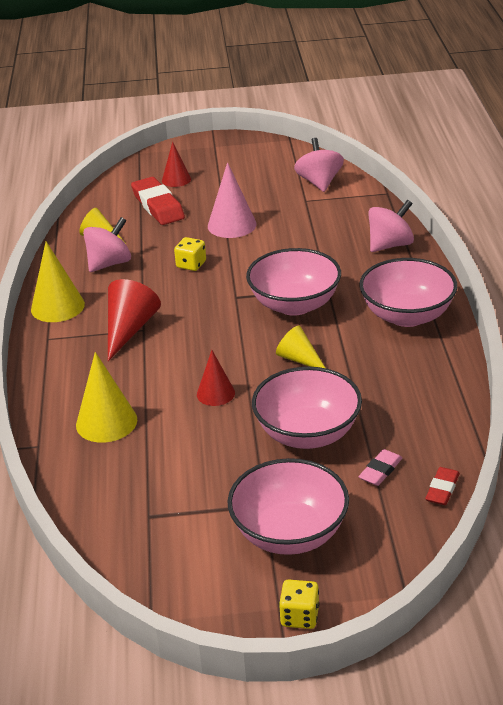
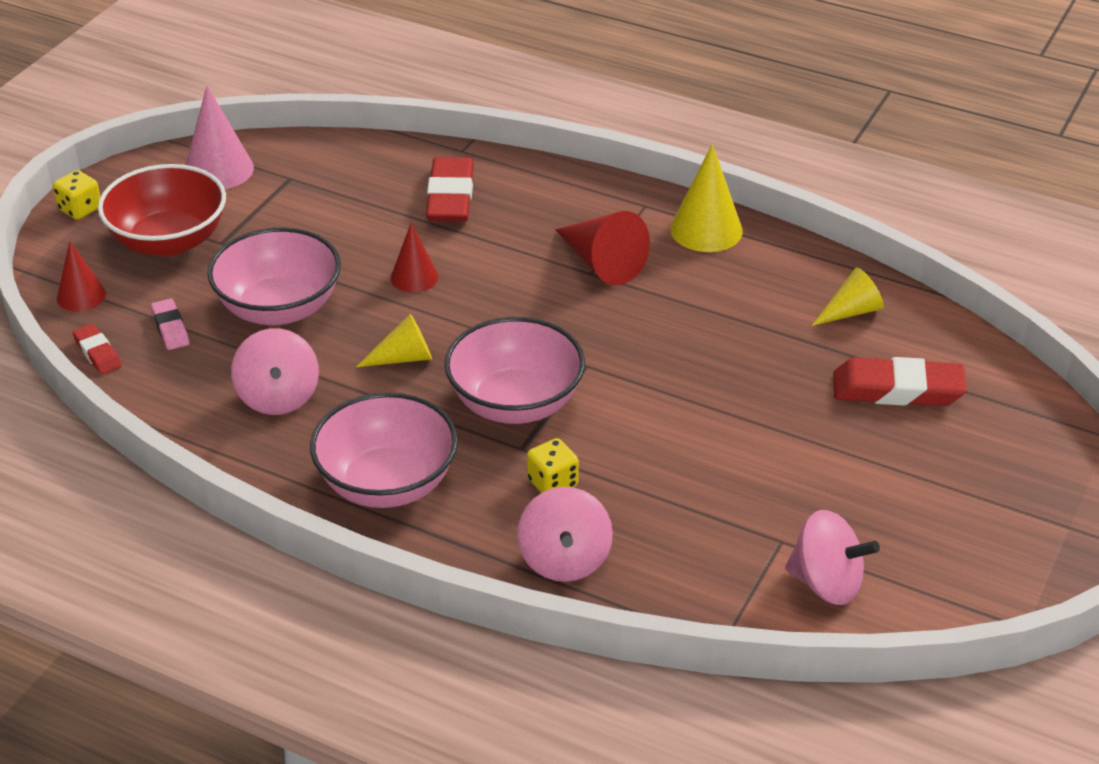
camera: 120 degrees right, 5 degrees up
yellow cone [76,352,137,443] -> red eraser [426,157,474,222]
pink spinning top [83,217,131,272] -> pink spinning top moved to [231,328,319,415]
red cone [162,142,191,187] -> red cone moved to [57,241,106,312]
yellow dice [174,237,206,271] -> yellow dice moved to [527,438,579,493]
pink cone [208,162,257,238] -> pink cone moved to [186,86,254,189]
pink bowl [227,458,349,555] -> red bowl [98,164,226,257]

